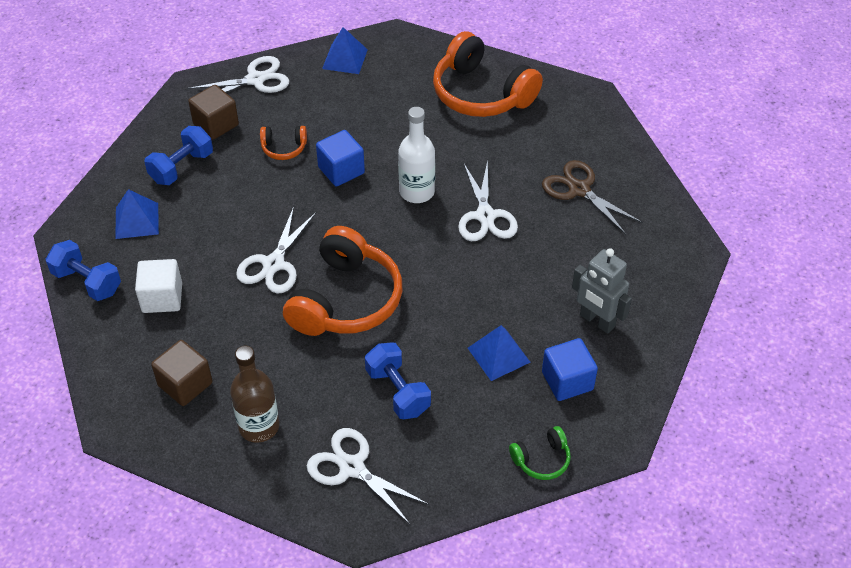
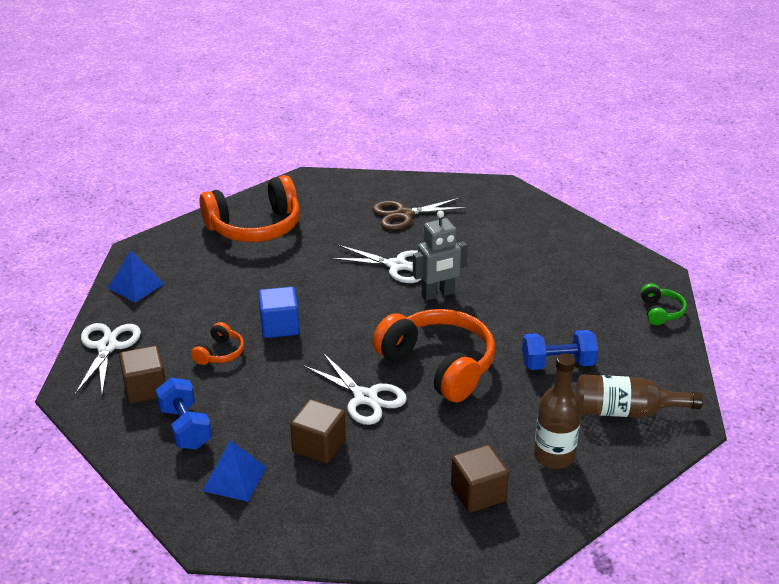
camera: 65 degrees left, 15 degrees down
blue dumbbell [46,240,121,301] -> none
white cube [135,259,182,313] -> none
white scissors [307,428,429,524] -> brown bottle [576,374,703,417]
white bottle [398,107,435,203] -> none
blue pyramid [468,325,531,381] -> none
blue cube [542,338,598,401] -> none
grey robot [572,248,632,334] -> grey robot moved to [413,211,468,301]
none -> brown cube [290,399,346,464]

